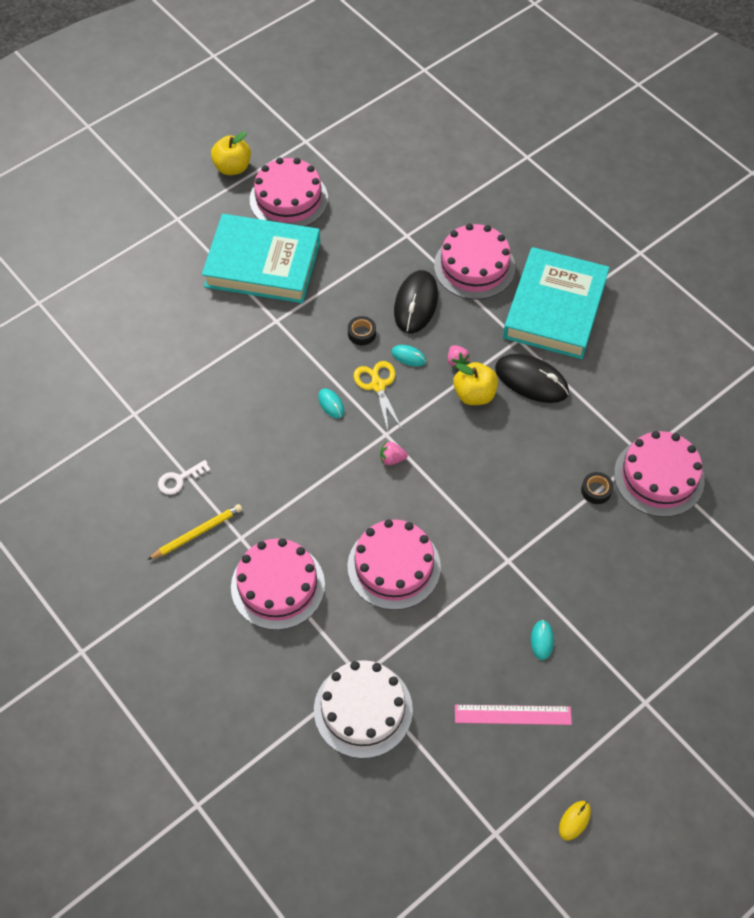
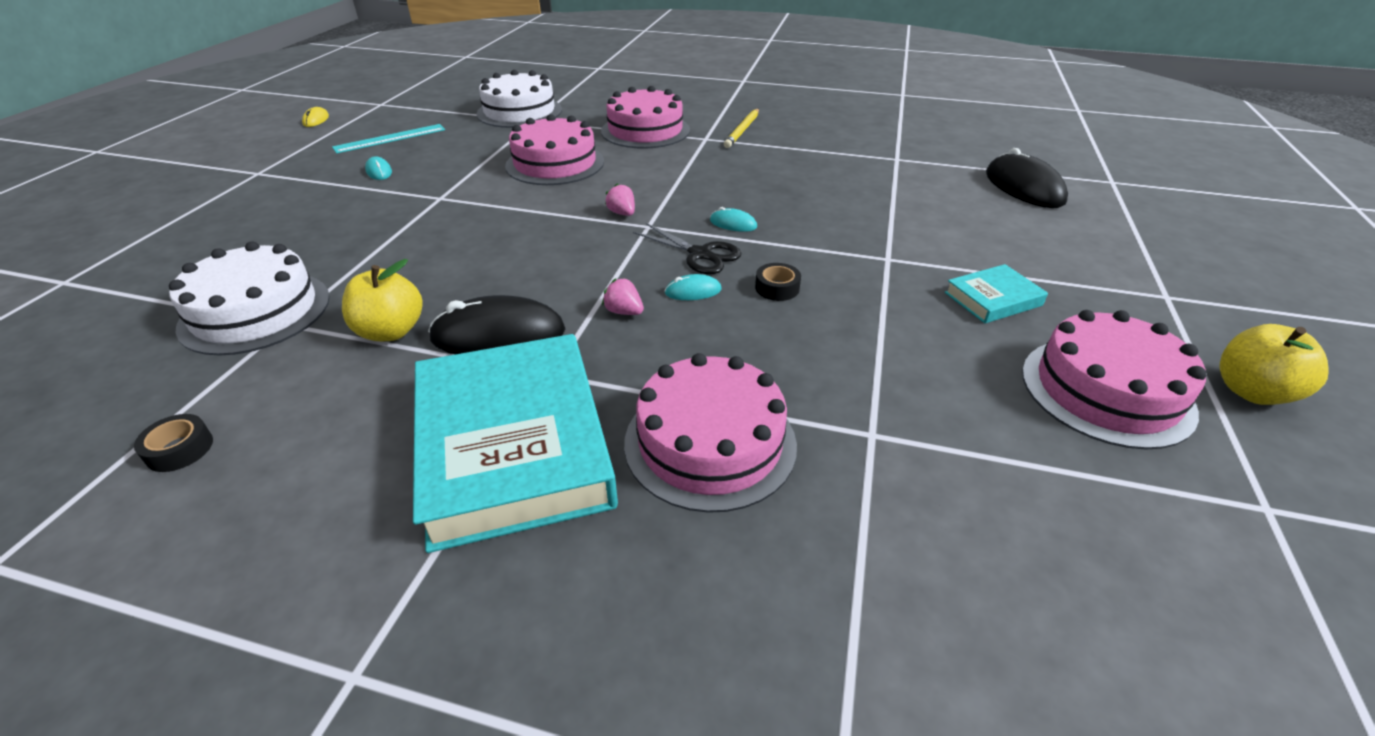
camera: 145 degrees right, 20 degrees down
white key [158,460,211,495] -> none
turquoise book [202,214,320,303] -> turquoise book [945,264,1048,323], size x0.45
yellow scissors [354,361,402,431] -> black scissors [633,223,742,274]
pink strawberry [380,442,408,465] -> pink strawberry turned 90 degrees counterclockwise [605,183,635,216]
black mouse [394,270,438,333] -> black mouse moved to [986,148,1068,208]
yellow apple [453,362,498,405] -> yellow apple moved to [342,259,423,341]
pink ruler [455,705,572,725] -> turquoise ruler [332,124,445,154]
black tape [581,472,613,504] -> black tape moved to [134,414,213,472]
pink cake [614,431,704,517] -> white cake [169,242,330,356]

